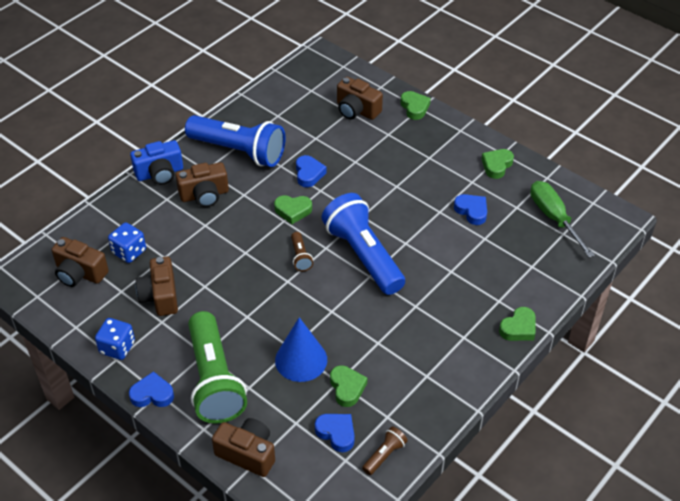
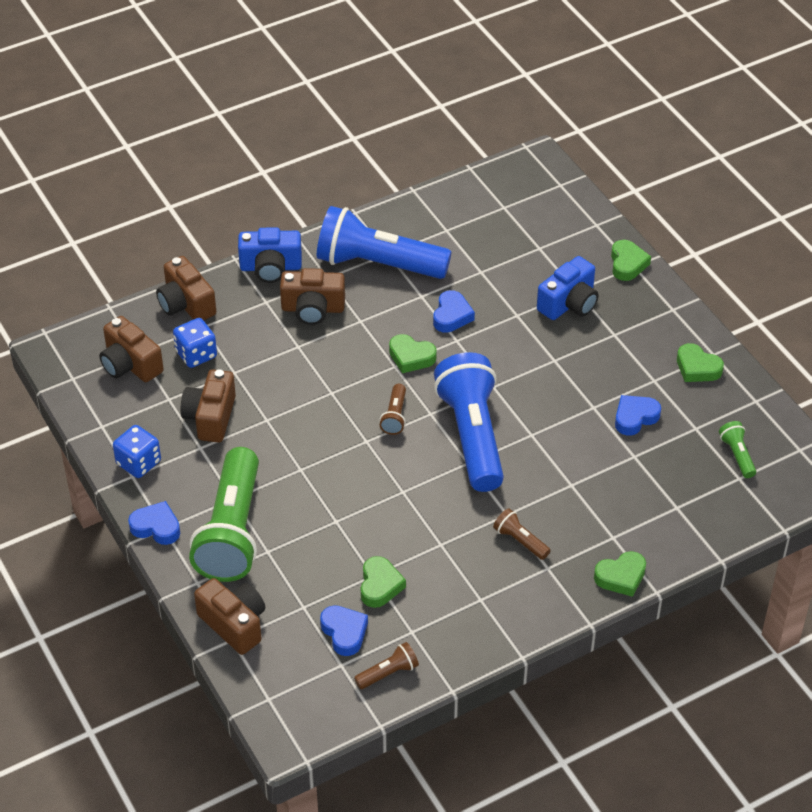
camera: 20 degrees right, 0 degrees up
blue flashlight [185,115,285,167] -> blue flashlight turned 150 degrees clockwise [317,206,452,279]
blue cone [275,317,327,382] -> none
brown camera [337,77,383,120] -> brown camera moved to [156,256,216,320]
blue heart [454,194,487,225] -> blue heart turned 105 degrees counterclockwise [615,395,661,435]
green heart [482,149,514,179] -> green heart turned 105 degrees counterclockwise [677,343,724,382]
green screwdriver [530,181,595,258] -> green flashlight [719,421,756,478]
none -> brown flashlight [493,508,551,560]
none -> blue camera [537,256,599,320]

